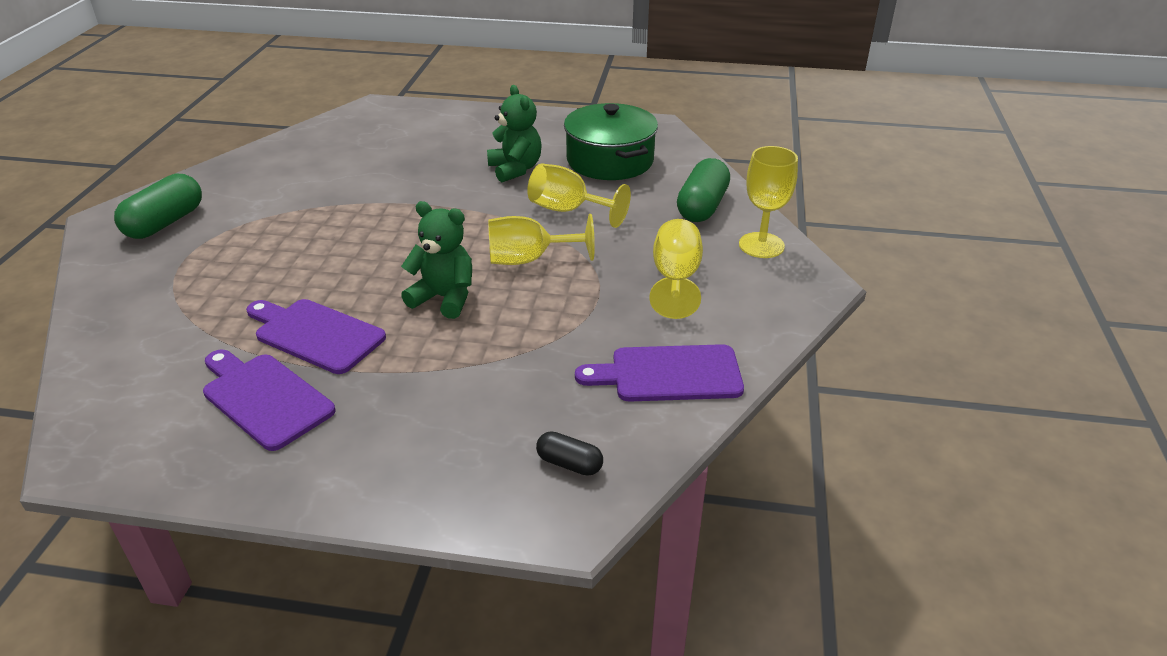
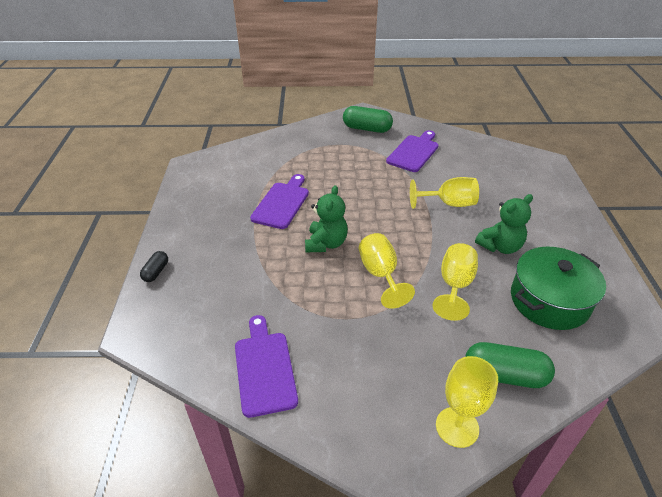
camera: 80 degrees right, 5 degrees up
purple cutting board [203,350,336,451] -> purple cutting board moved to [386,130,439,172]
black capsule [536,431,603,476] -> black capsule moved to [140,251,168,282]
yellow goblet [649,219,703,319] -> yellow goblet moved to [410,177,479,209]

